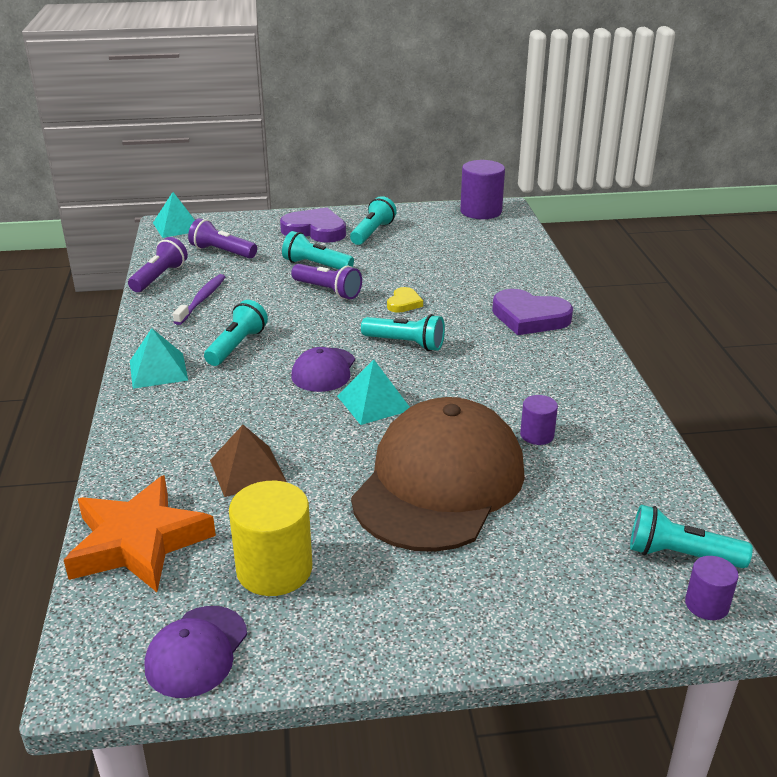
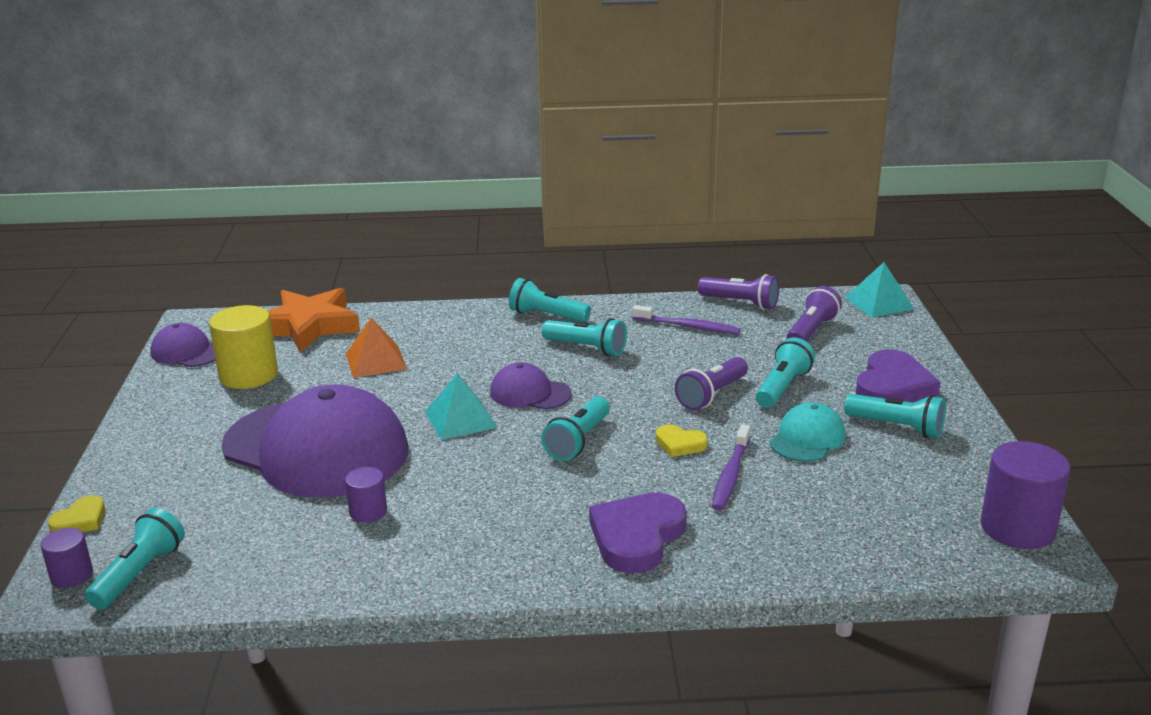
camera: 95 degrees right, 5 degrees down
turquoise pyramid [130,328,188,389] -> turquoise flashlight [509,278,591,322]
brown pyramid [210,425,287,497] -> orange pyramid [346,318,407,378]
brown cap [351,397,525,552] -> purple cap [222,384,408,498]
none -> yellow heart [48,495,105,532]
none -> purple toothbrush [712,424,750,511]
none -> turquoise cap [770,402,845,462]

